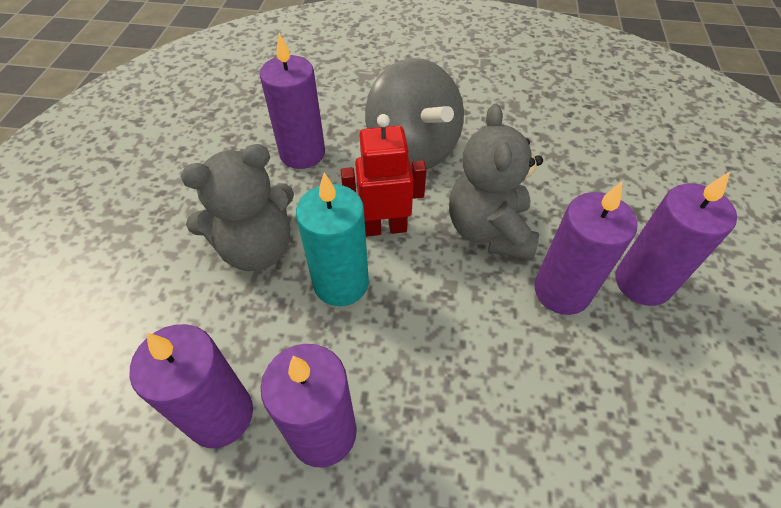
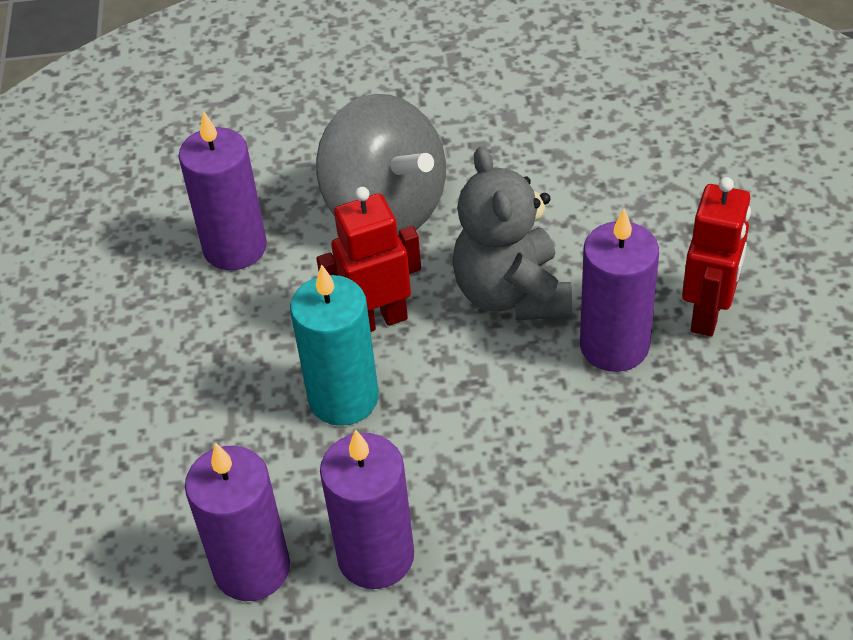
camera: 10 degrees left, 5 degrees down
grey teddy bear [181,144,294,271] -> none
purple candle [615,172,737,306] -> red robot [682,177,751,337]

